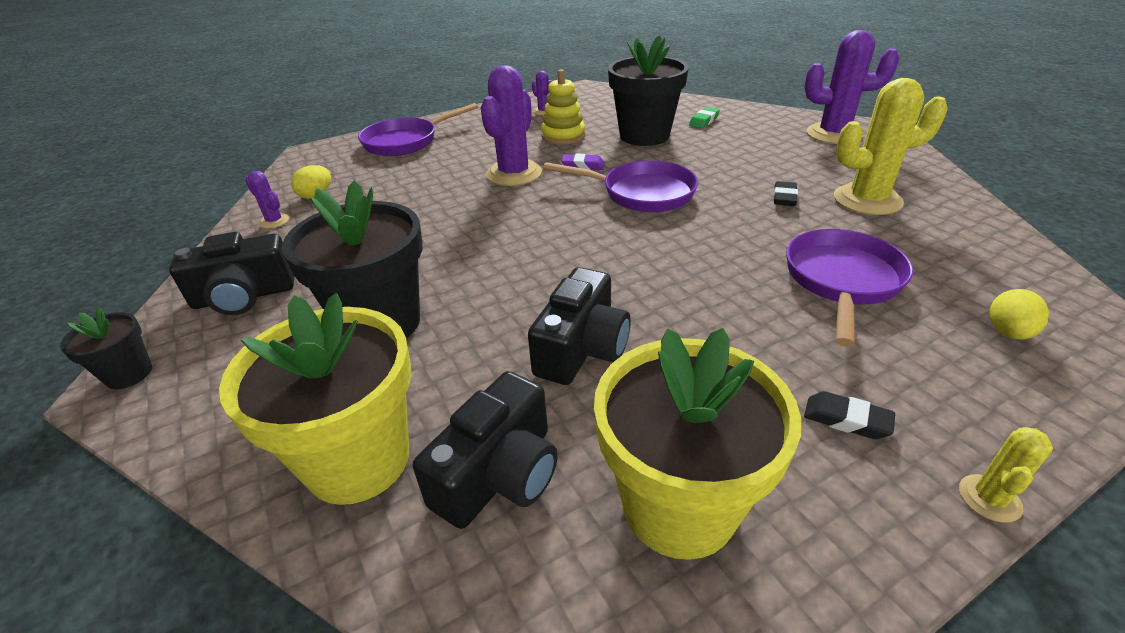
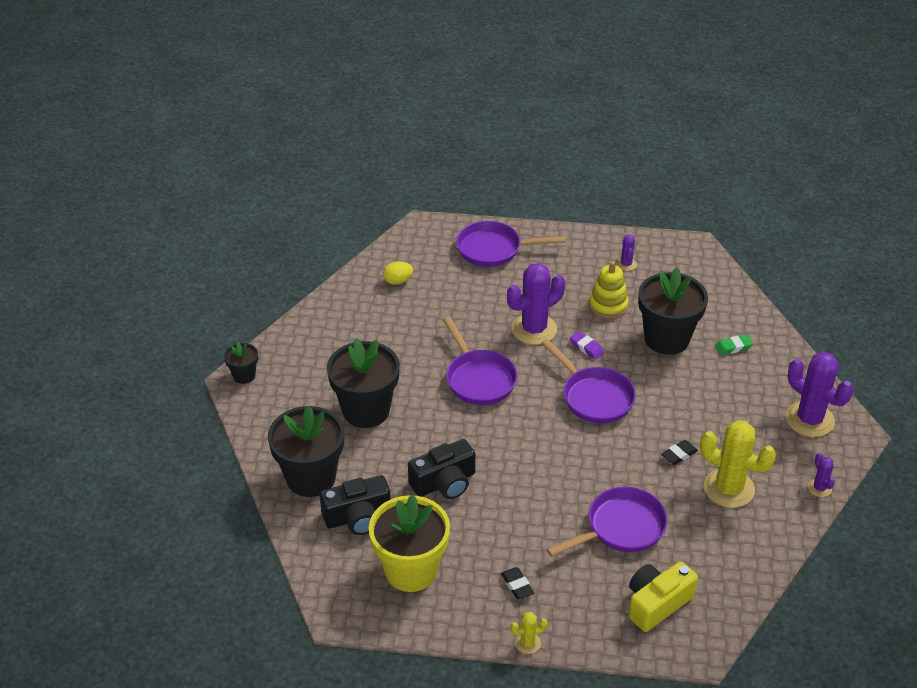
camera: 35 degrees right, 5 degrees up
black camera [169,232,294,315] -> none
yellow flower pot [219,293,412,505] -> black flower pot [268,406,344,497]
purple cactus [245,171,290,229] -> purple cactus moved to [808,453,835,497]
yellow egg [989,289,1049,340] -> yellow camera [629,561,698,632]
none -> purple pan [443,317,517,405]

